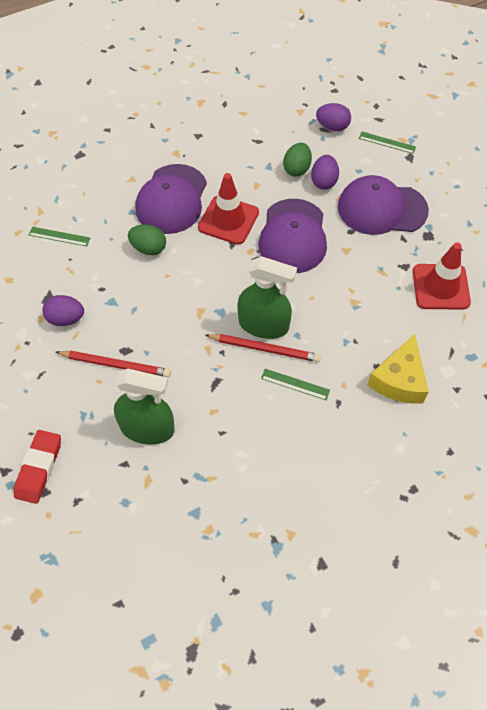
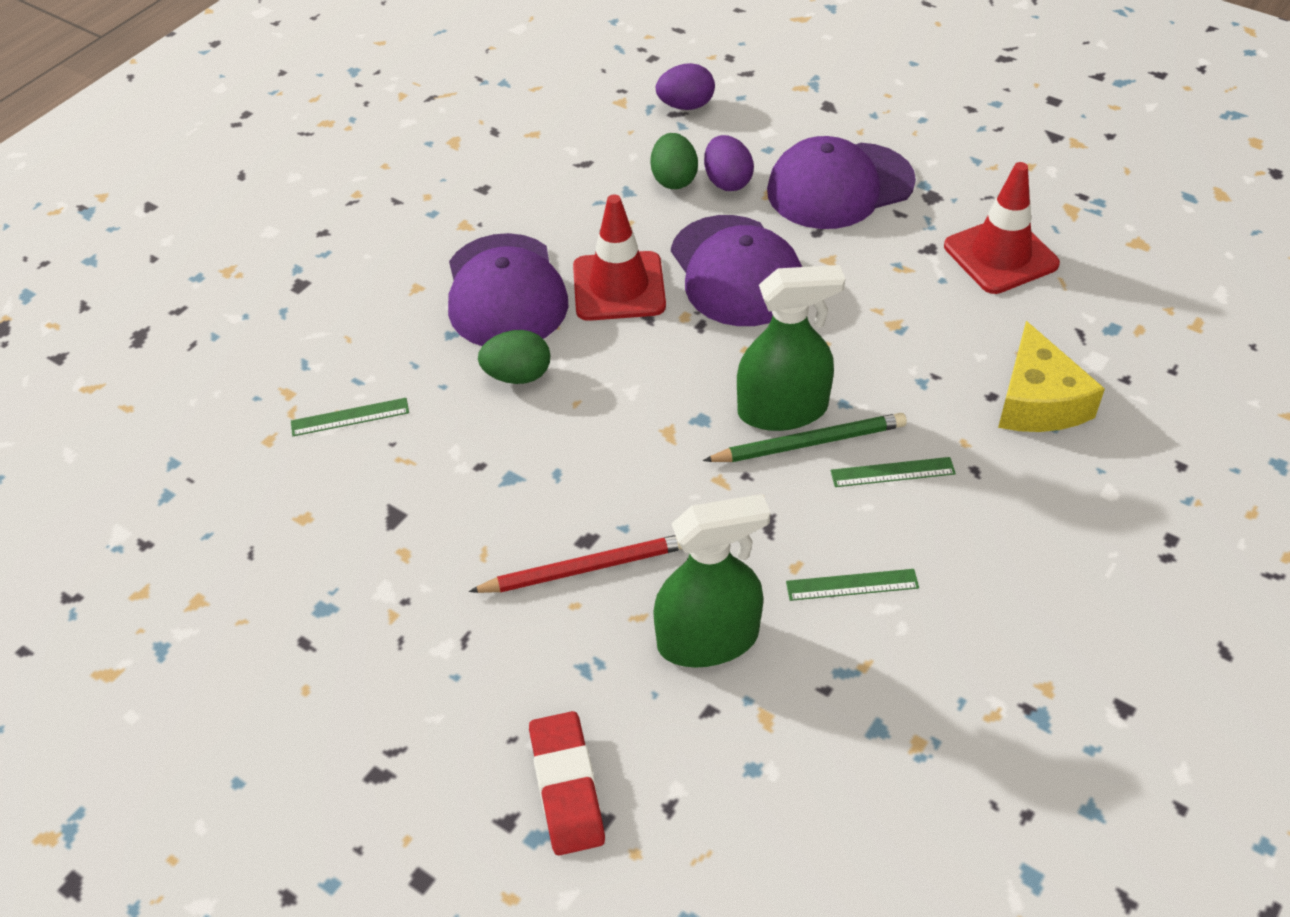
camera: 25 degrees left, 10 degrees down
purple egg [42,295,84,326] -> none
red pencil [205,334,321,362] -> green pencil [703,413,907,462]
green ruler [359,132,416,154] -> green ruler moved to [786,569,919,601]

